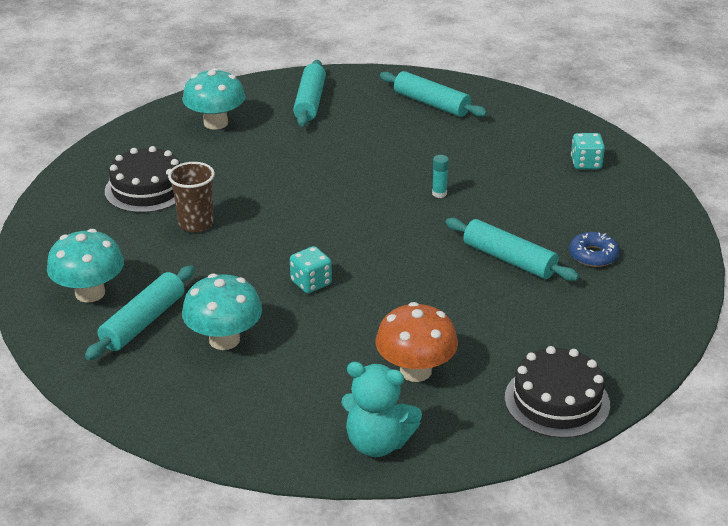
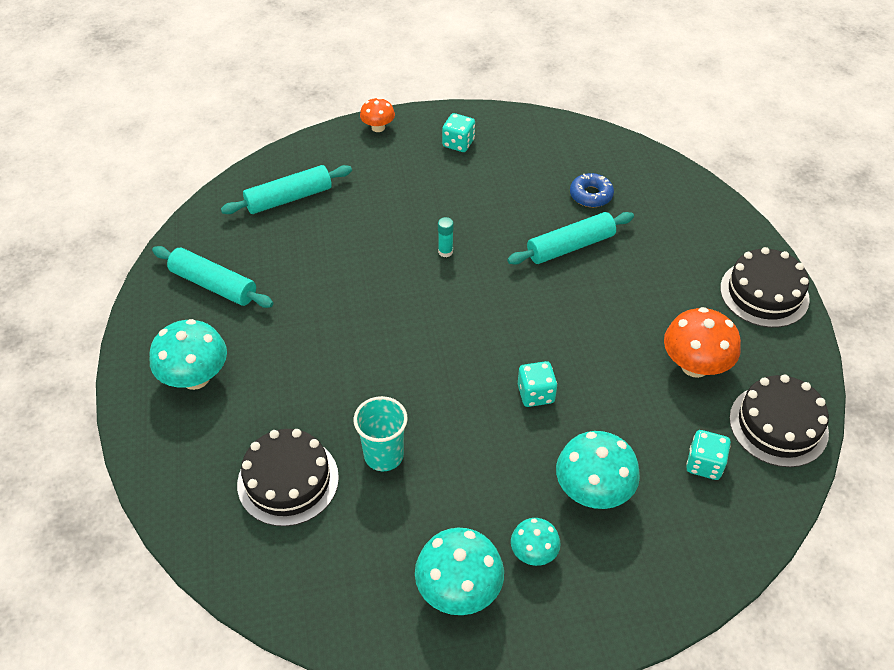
camera: 65 degrees left, 15 degrees up
turquoise rolling pin [85,266,195,360] -> turquoise mushroom [511,518,561,566]
brown cup [168,162,215,233] -> turquoise cup [354,396,408,471]
turquoise teddy bear [341,362,422,457] -> black cake [729,374,829,467]
none -> orange mushroom [360,97,395,132]
none -> turquoise dice [686,430,731,480]

